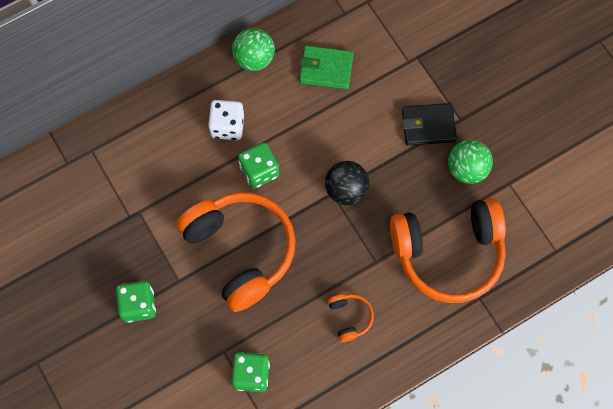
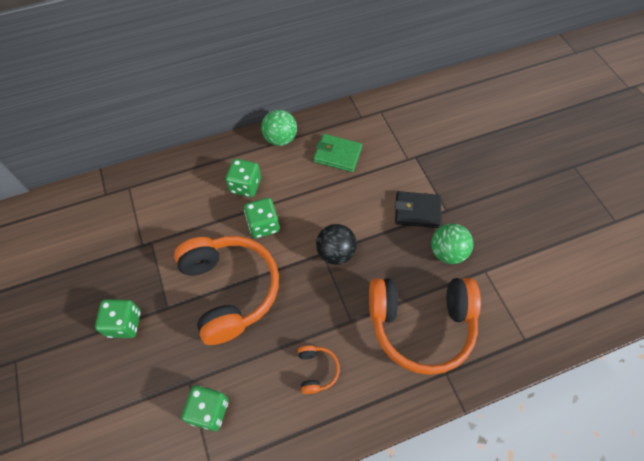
camera: 10 degrees right, 10 degrees down
white dice [208,100,244,140] -> green dice [226,159,261,197]

